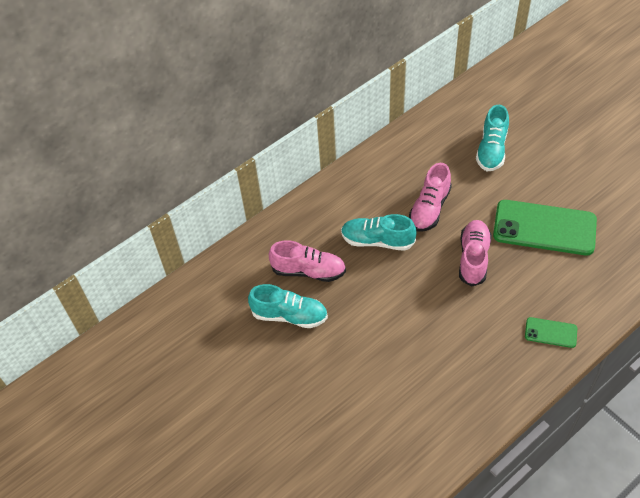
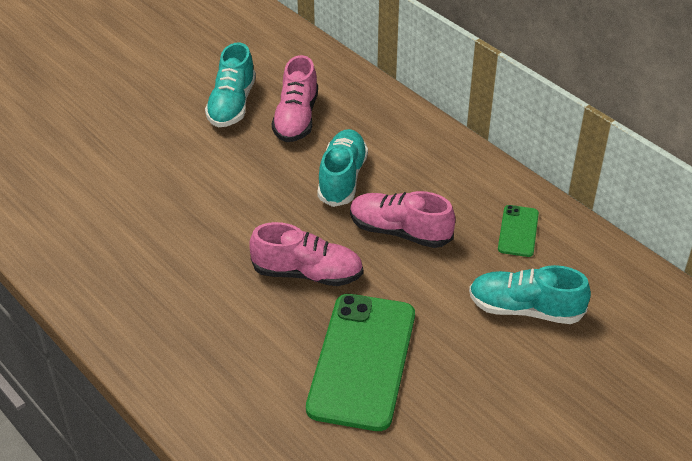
camera: 85 degrees right, 10 degrees down
green phone [525,317,577,348] -> green phone moved to [498,205,539,257]

